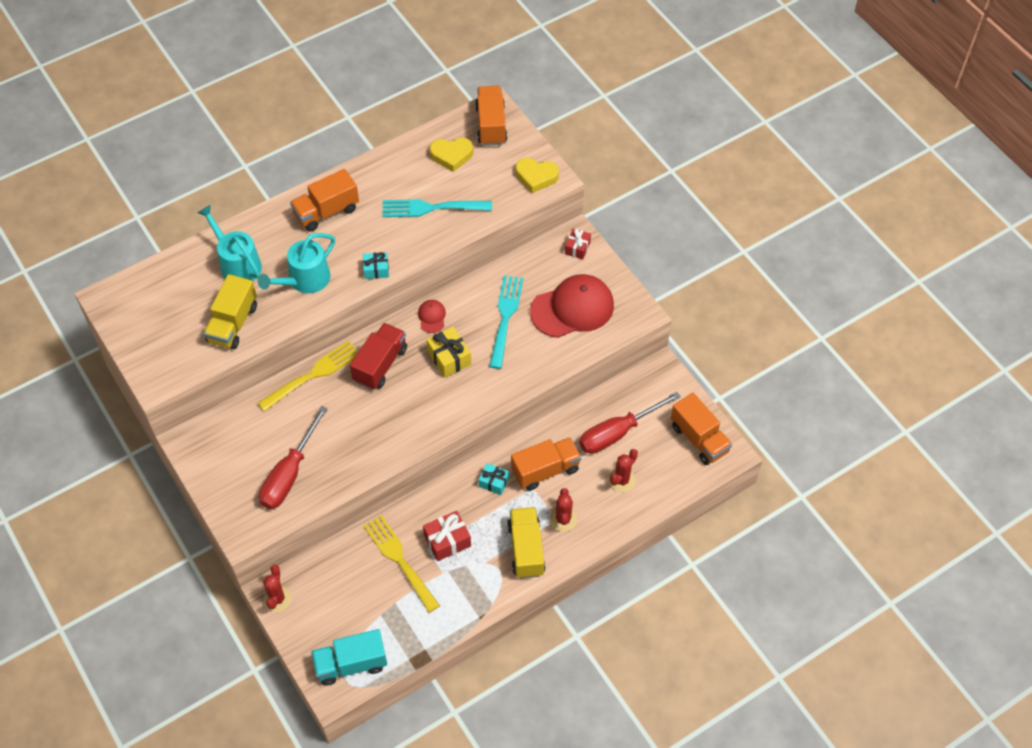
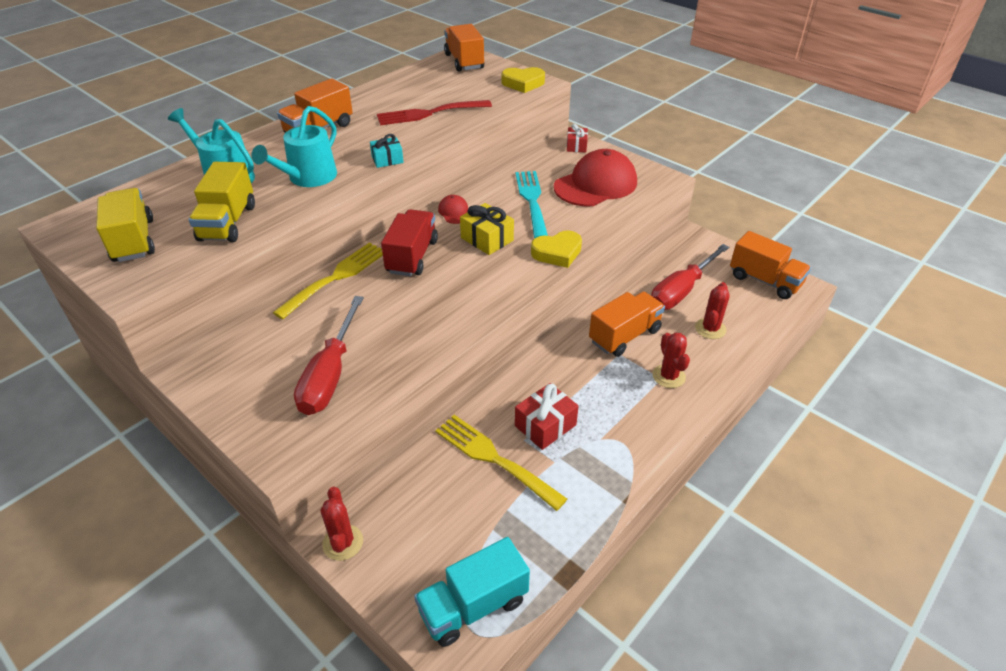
camera: 15 degrees left, 15 degrees down
turquoise fork [382,199,492,217] -> red fork [377,100,492,125]
yellow heart [430,138,473,172] -> yellow heart moved to [531,230,582,268]
turquoise gift [479,463,509,495] -> none
yellow truck [507,507,545,579] -> yellow truck moved to [96,188,155,262]

